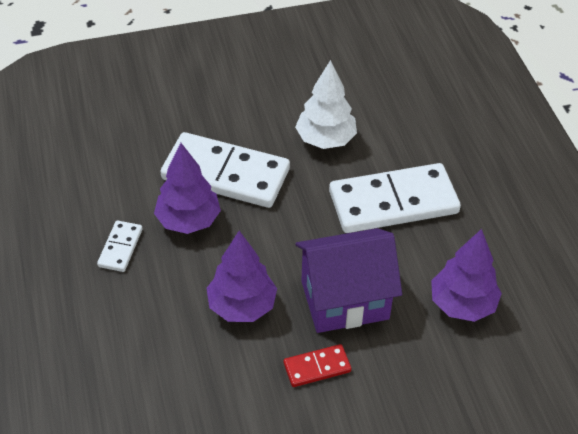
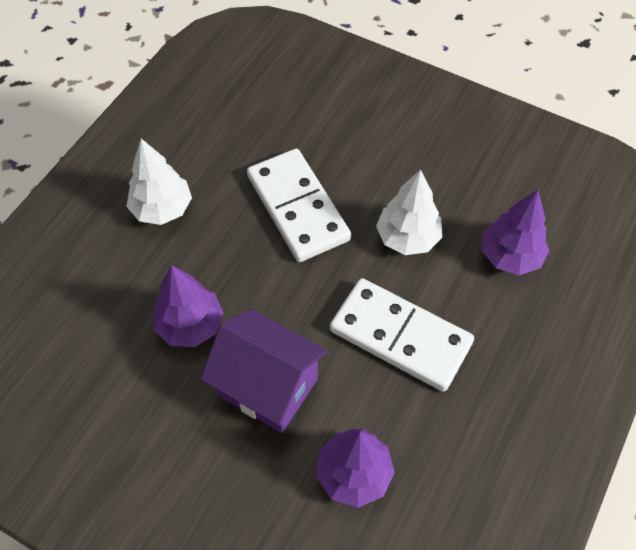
camera: 45 degrees right, 10 degrees up
white domino [97,220,143,272] -> white tree [126,138,192,225]
purple tree [154,143,221,234] -> purple tree moved to [482,190,549,275]
red domino [283,344,351,387] -> none

